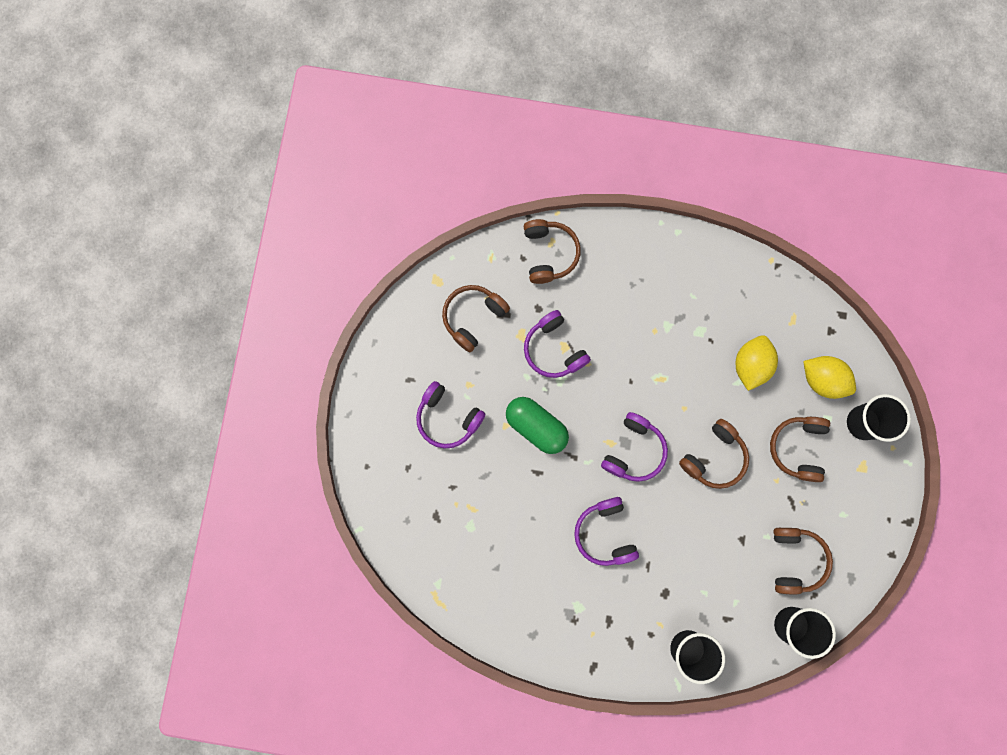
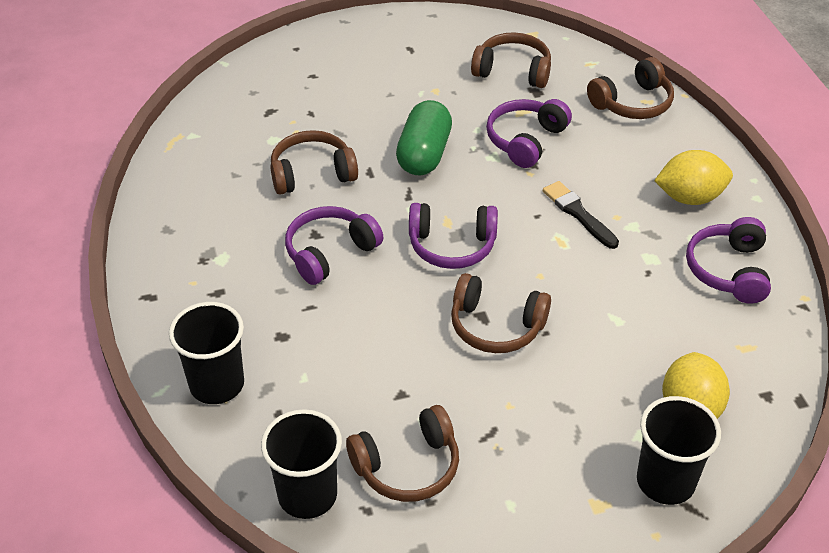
camera: 65 degrees right, 35 degrees down
purple headphones [416,381,485,448] -> purple headphones moved to [686,217,771,304]
yellow lemon [735,335,778,391] -> yellow lemon moved to [654,150,733,205]
brown headphones [770,417,830,482] -> brown headphones moved to [270,130,358,195]
none -> black brush [543,181,619,249]

